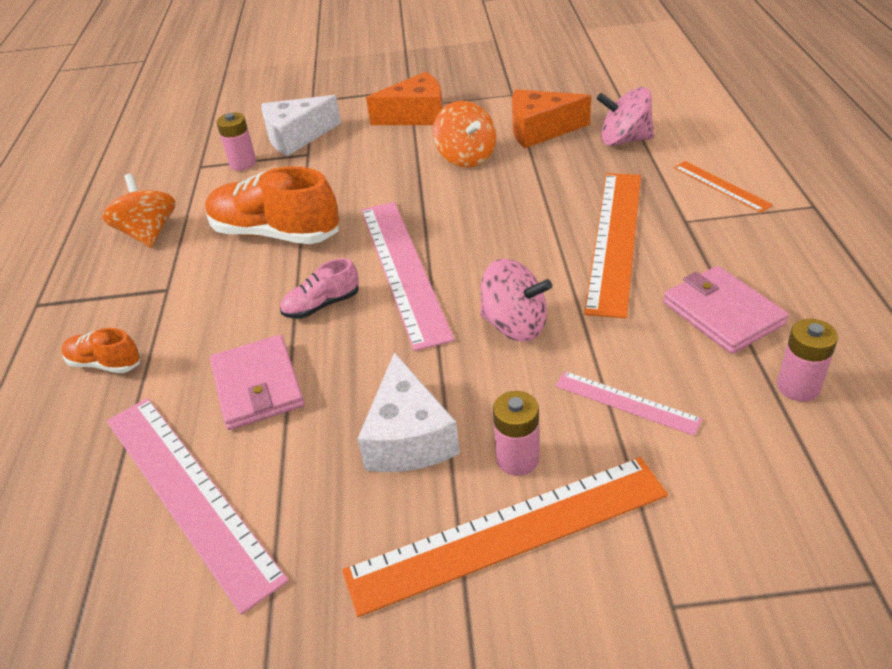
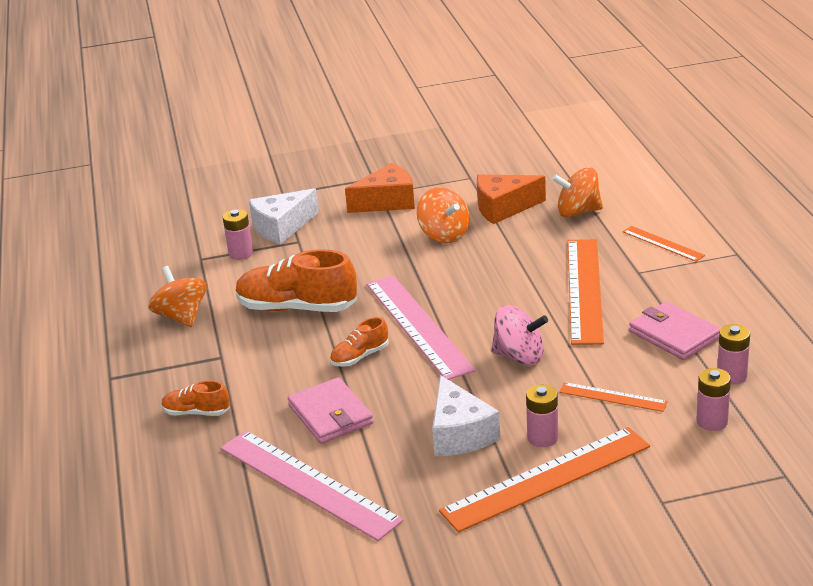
camera: 10 degrees left, 10 degrees down
pink shoe [280,258,359,319] -> orange shoe [330,317,389,367]
pink ruler [555,371,702,436] -> orange ruler [560,382,668,412]
pink spinning top [597,87,654,146] -> orange spinning top [552,167,603,218]
none -> pink battery [696,368,731,431]

